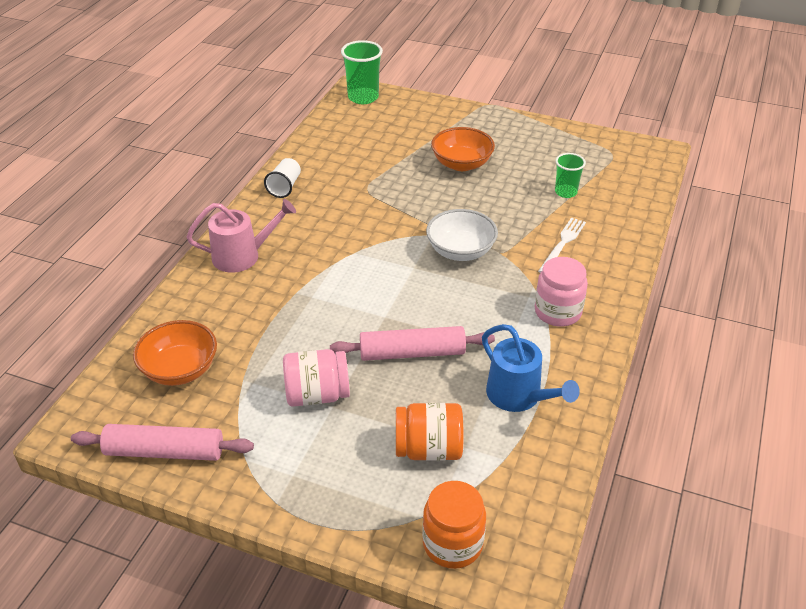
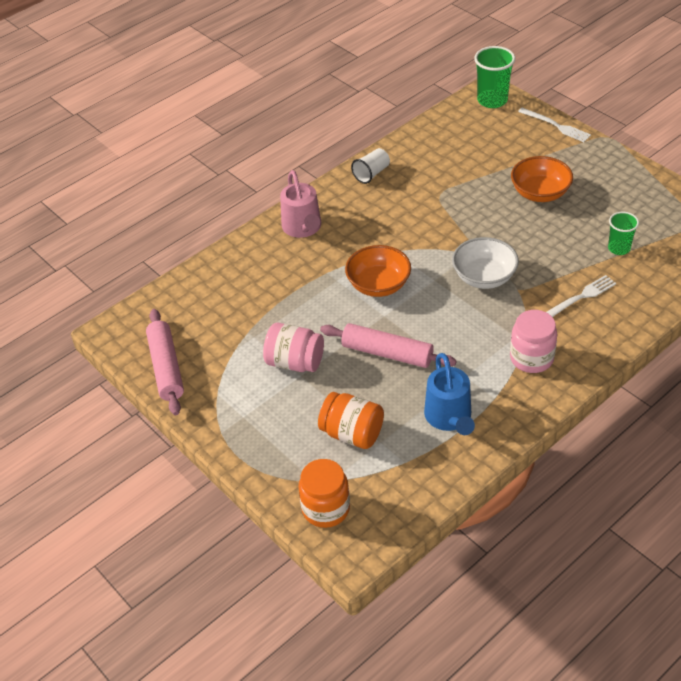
camera: 30 degrees right, 5 degrees up
pink rolling pin [71,424,254,461] -> pink rolling pin turned 45 degrees clockwise [146,309,184,415]
orange bowl [133,320,217,386] -> orange bowl moved to [345,245,411,297]
pink watering can [187,199,296,273] -> pink watering can turned 60 degrees clockwise [280,170,321,238]
none -> white fork [518,108,591,142]

